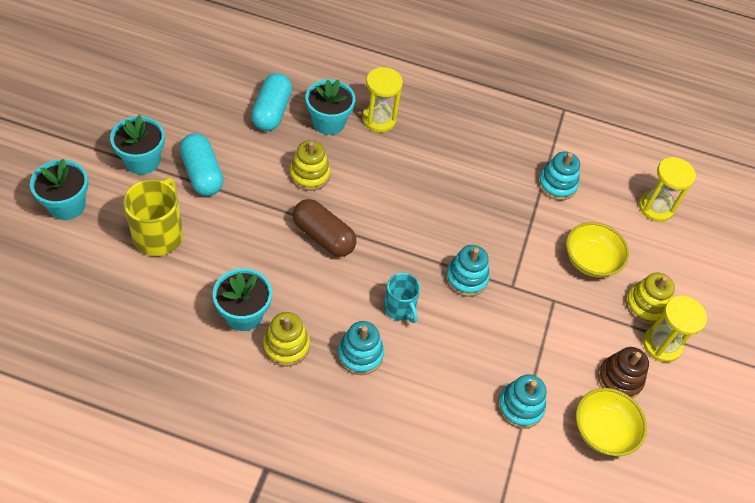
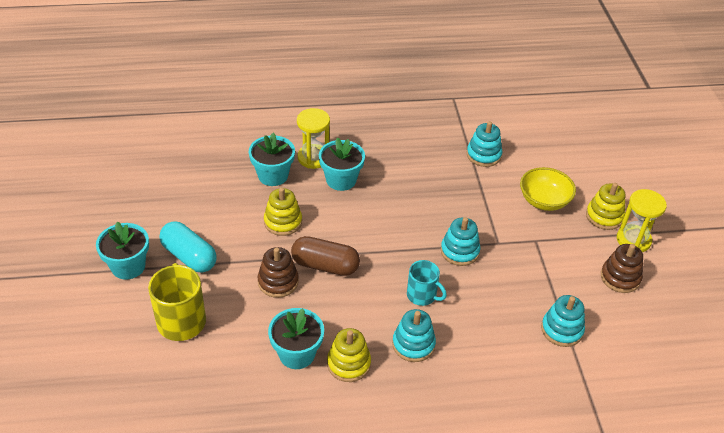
camera: 20 degrees left, 10 degrees down
turquoise flower pot [30,159,88,220] -> turquoise flower pot moved to [319,137,365,191]
turquoise capsule [251,73,292,131] -> none
yellow bowl [576,388,647,456] -> none
yellow hourglass [639,157,696,222] -> none
none -> brown stacking toy [258,247,299,298]

